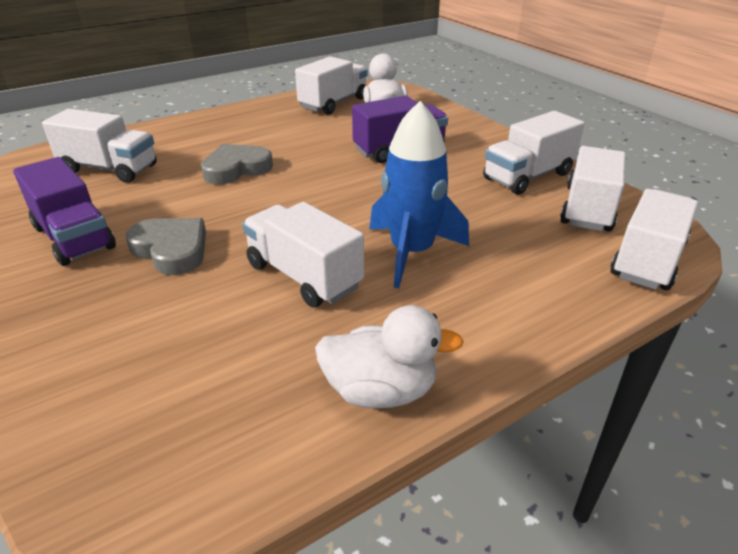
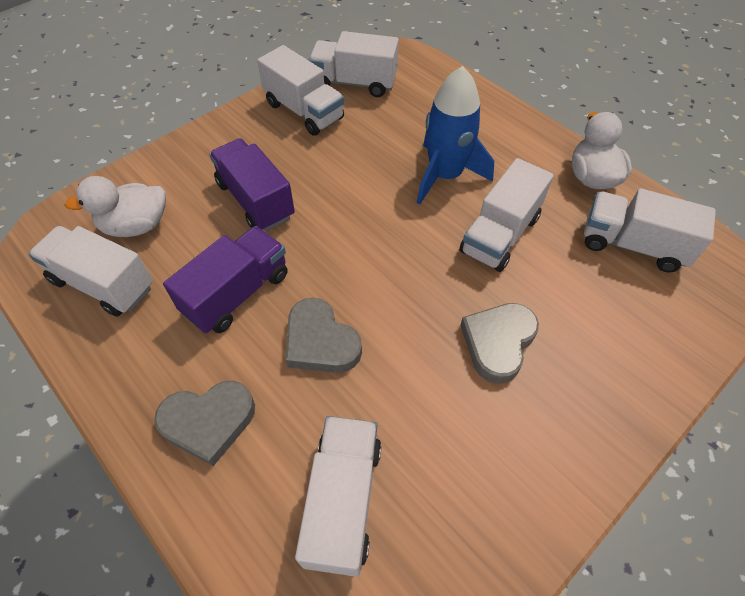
camera: 100 degrees left, 20 degrees up
purple truck [13,157,116,266] -> purple truck moved to [163,226,288,333]
white truck [610,189,698,290] -> white truck moved to [584,188,716,272]
none -> grey heart [154,381,255,466]

